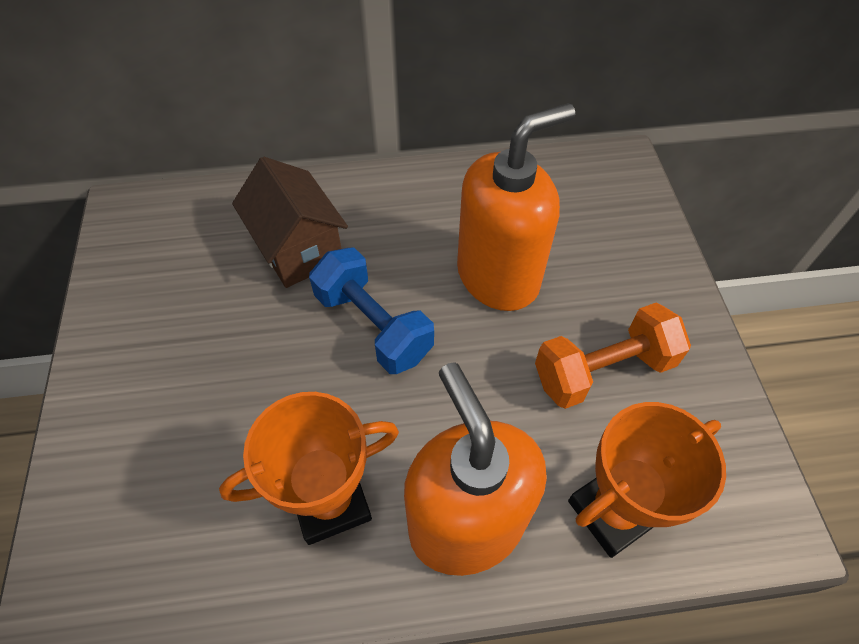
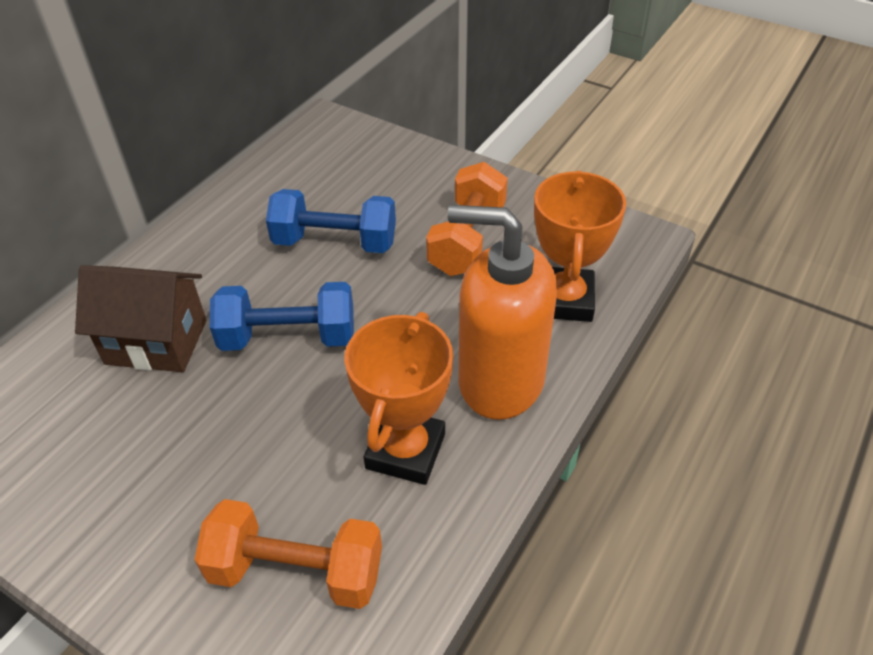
camera: 50 degrees left, 10 degrees down
orange soap dispenser [457,103,575,311] -> blue dumbbell [266,189,396,253]
none -> orange dumbbell [194,499,382,609]

